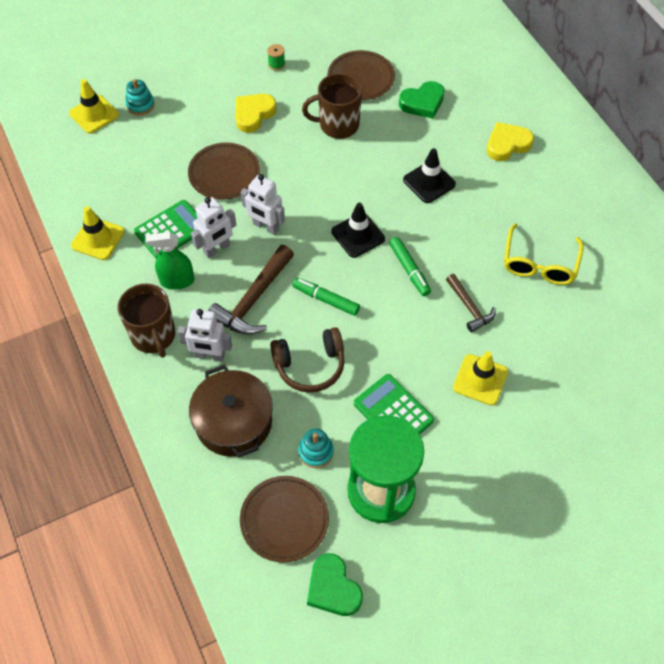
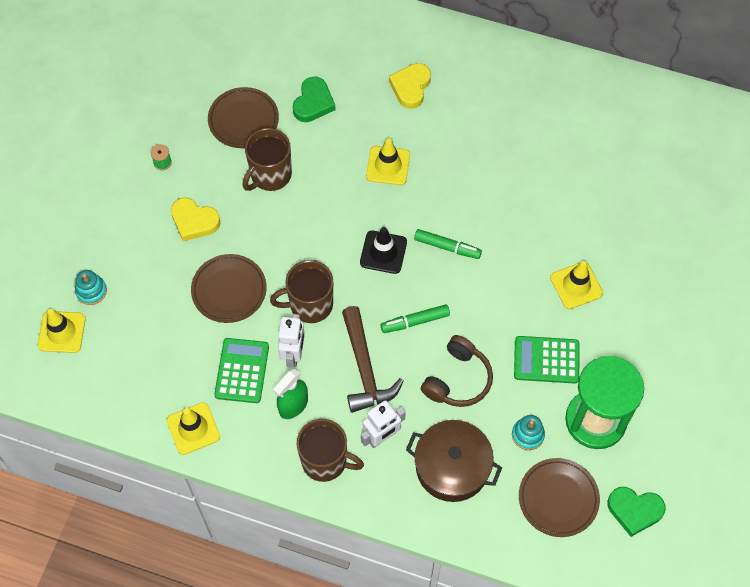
camera: 45 degrees left, 5 degrees up
yellow heart [235,94,277,133] -> yellow heart turned 60 degrees counterclockwise [171,197,220,241]
white robot [241,174,285,235] -> brown mug [270,260,333,323]
black traffic cone [403,148,456,203] -> yellow traffic cone [366,138,410,185]
brown hammer [446,274,496,332] -> none
yellow glasses [504,223,584,285] -> none

